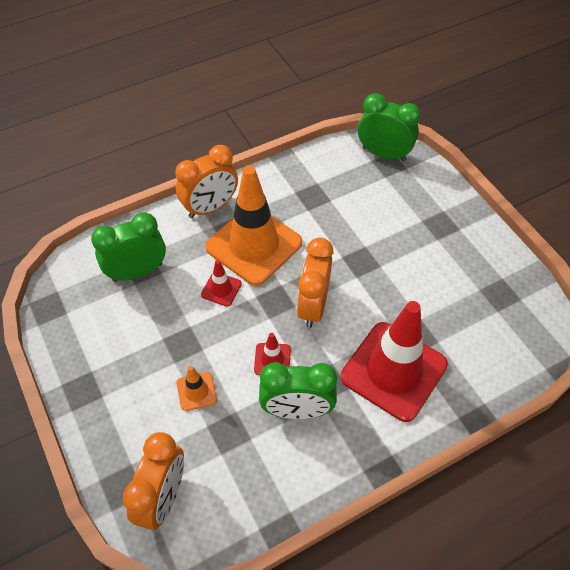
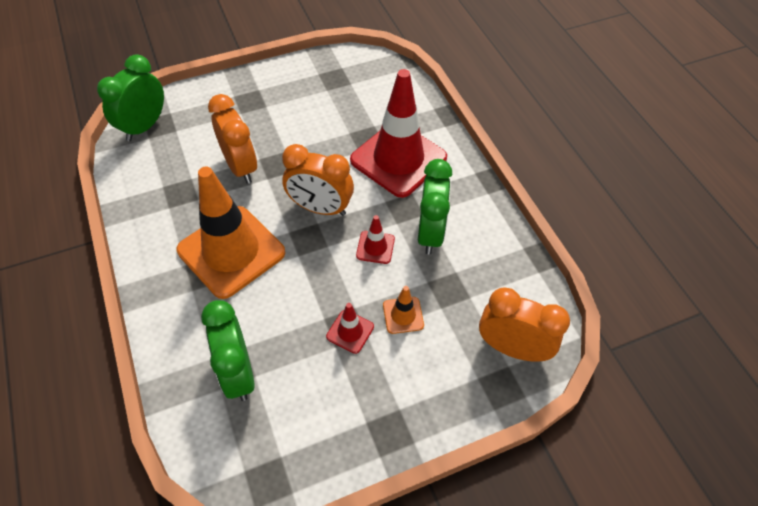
camera: 85 degrees left, 0 degrees up
orange clock [175,145,238,218] -> orange clock moved to [208,94,257,184]
red traffic cone [201,260,242,307] -> red traffic cone moved to [326,303,374,354]

